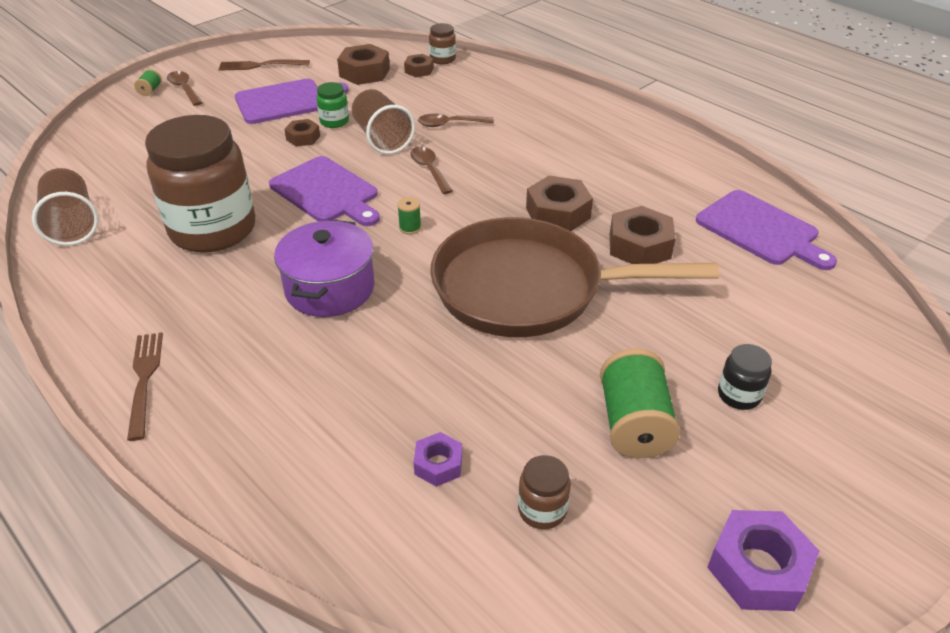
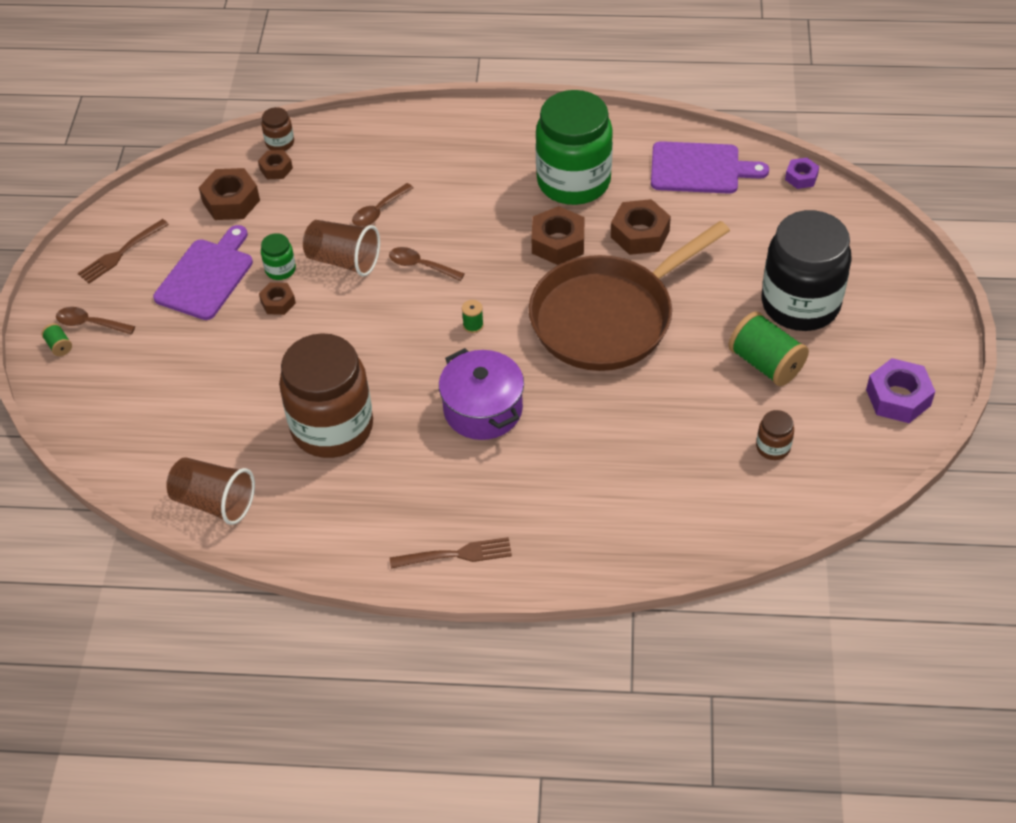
camera: 40 degrees left, 10 degrees up
brown fork [127,332,163,441] -> brown fork turned 135 degrees clockwise [390,537,512,569]
purple cutting board [269,156,380,226] -> none
purple nut [414,432,462,487] -> purple nut moved to [785,158,819,189]
black jar [718,344,772,410] -> black jar [762,210,851,331], size x2.47
none -> green jar [535,90,613,205]

